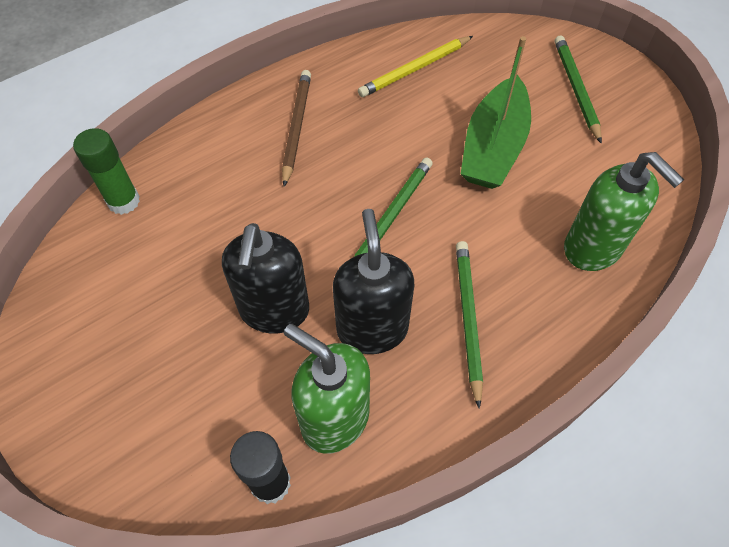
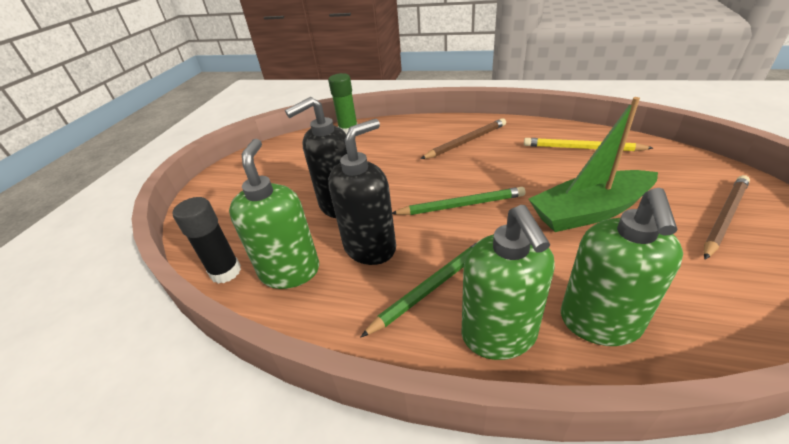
camera: 55 degrees right, 20 degrees down
green pencil [555,35,602,144] -> brown pencil [704,175,750,260]
none -> green soap dispenser [462,205,555,360]

